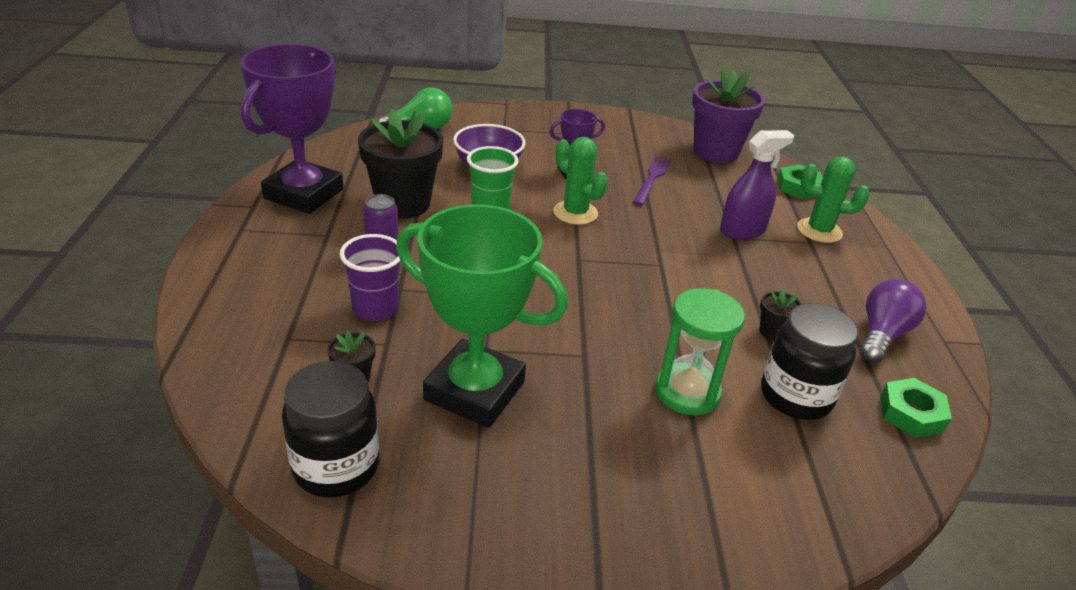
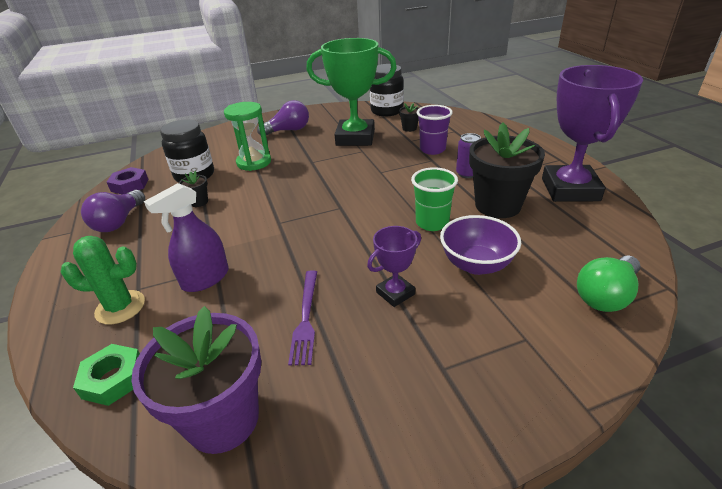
camera: 165 degrees right, 0 degrees up
green cactus [553,137,608,225] -> none
green nut [880,378,952,438] -> purple nut [107,167,149,195]
none -> purple light bulb [257,100,309,135]

